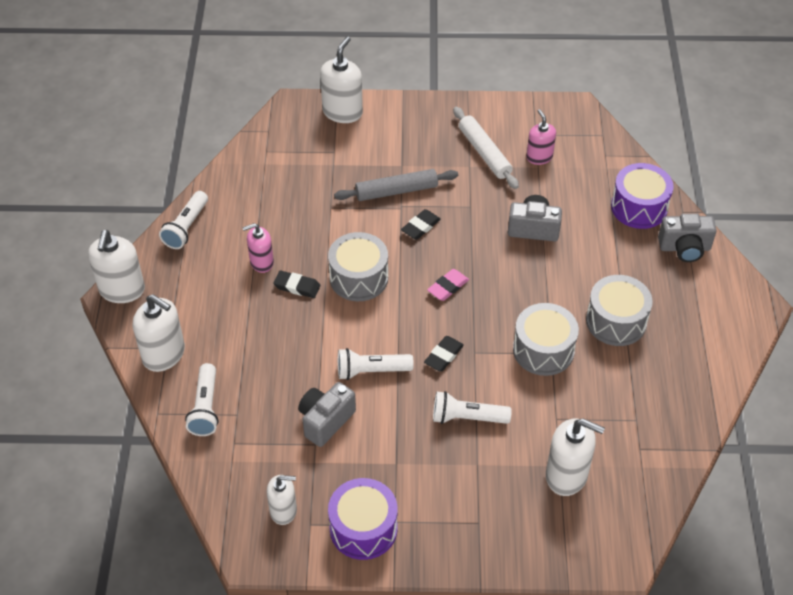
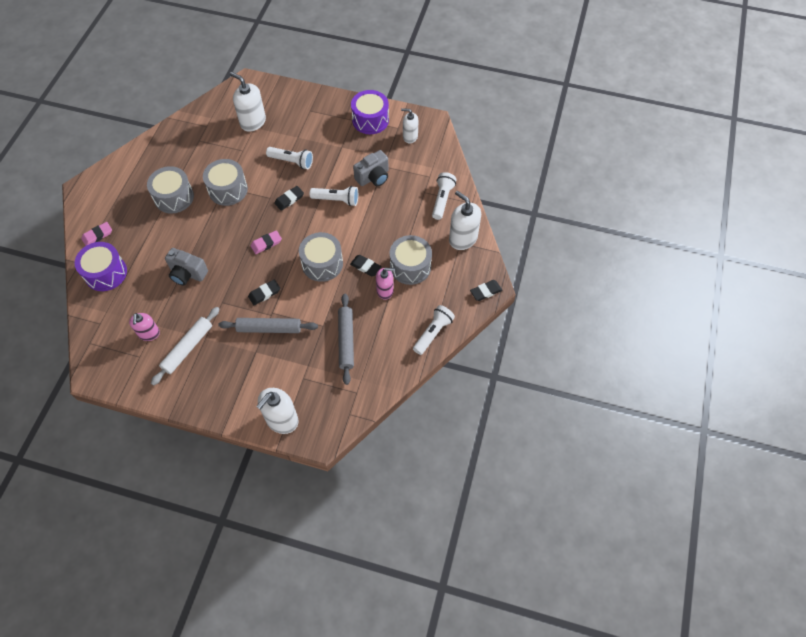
camera: 165 degrees left, 10 degrees up
white soap dispenser [88,230,145,303] -> black eraser [470,280,502,301]
white rolling pin [453,107,519,189] -> white rolling pin turned 45 degrees clockwise [151,307,219,385]
grey camera [658,213,717,262] -> pink eraser [81,222,112,246]
none -> grey rolling pin [338,294,354,385]
none -> grey drum [390,235,432,285]

